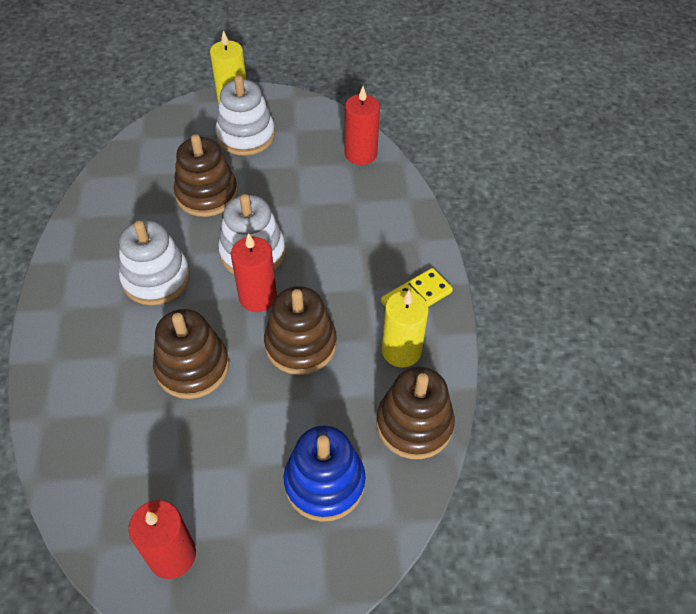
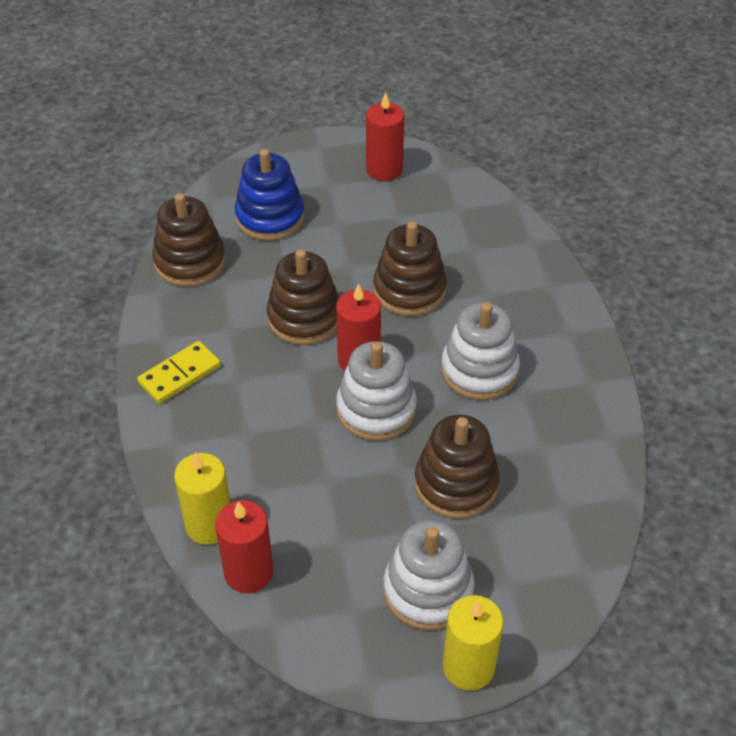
camera: 175 degrees right, 5 degrees down
yellow candle [382,290,429,367] -> yellow candle moved to [174,452,230,545]

